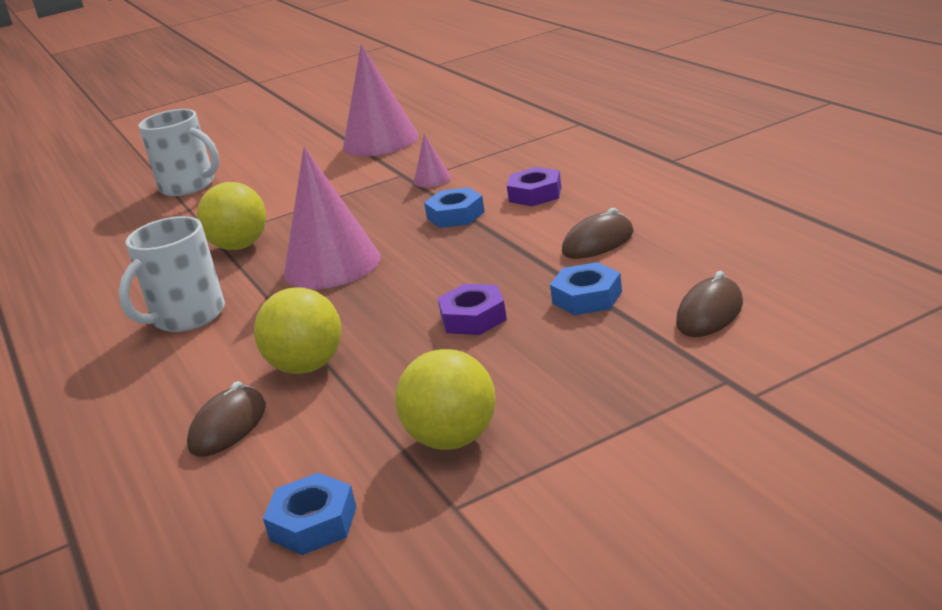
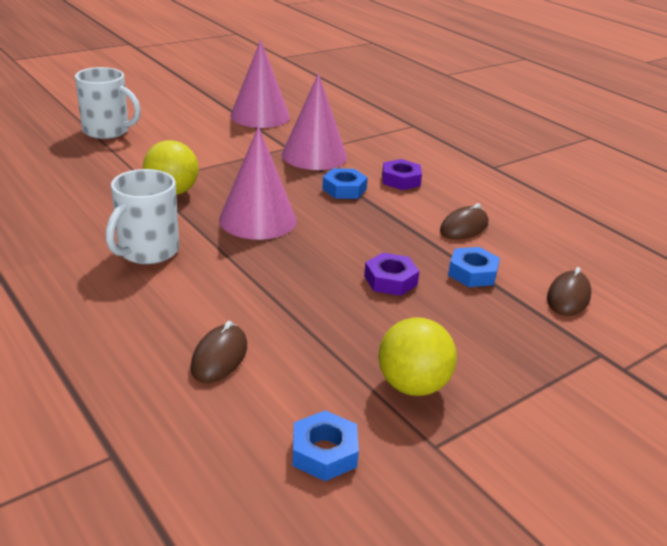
camera: 15 degrees left, 5 degrees up
yellow ball [254,287,341,374] -> none
pink cone [414,134,451,187] -> pink cone [282,73,347,170], size x2.26

